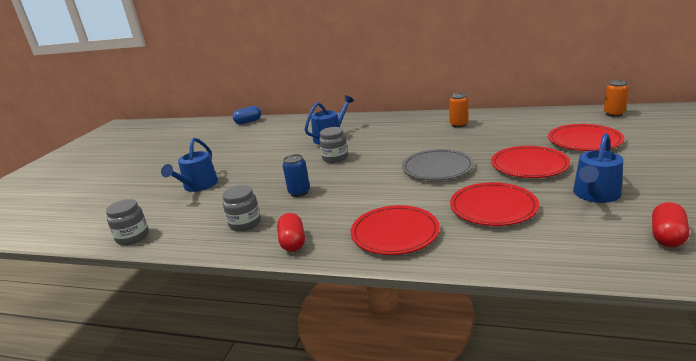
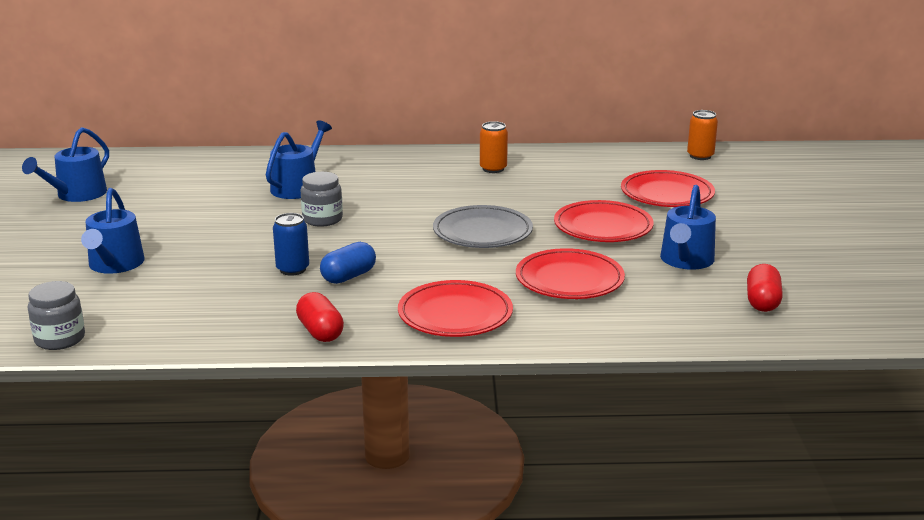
camera: 20 degrees left, 0 degrees up
grey jar [222,185,261,231] -> none
blue capsule [233,106,261,124] -> blue capsule moved to [320,242,376,284]
none -> blue watering can [22,127,109,202]

